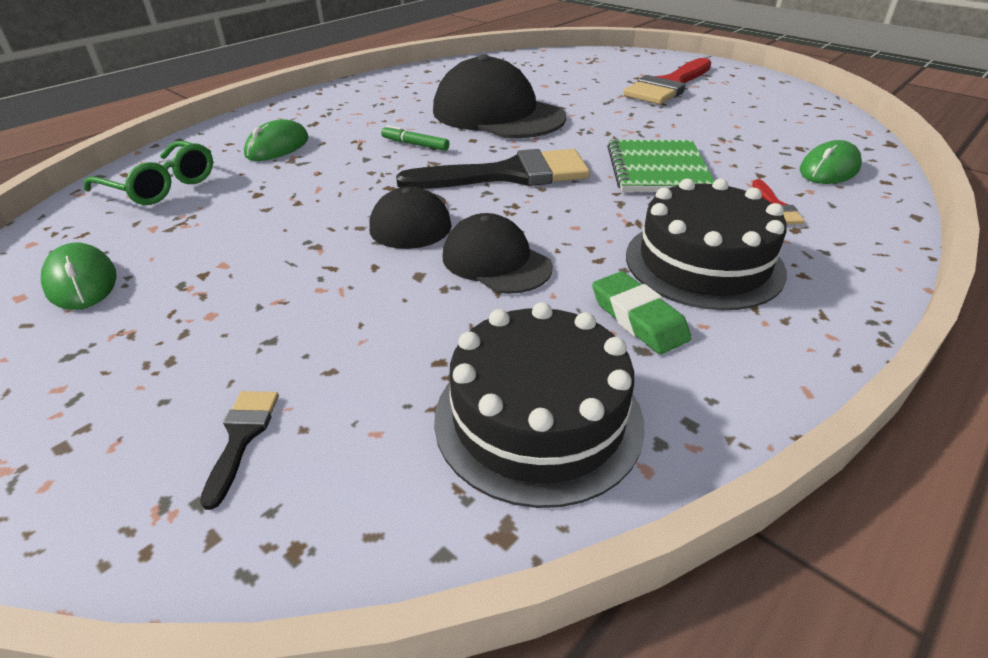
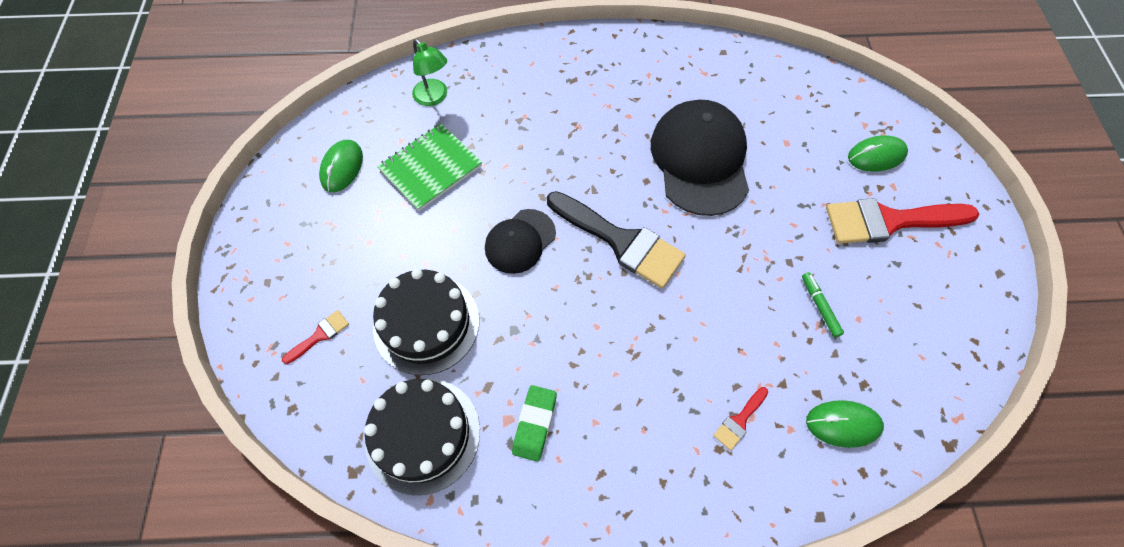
camera: 45 degrees right, 25 degrees up
green glasses [84,141,213,205] -> green lamp [412,38,447,106]
black brush [200,391,279,510] -> red brush [282,310,349,364]
green mouse [244,119,309,161] -> green mouse moved to [848,135,908,172]
green marker [381,125,449,151] -> green marker moved to [802,272,844,337]
black cap [443,213,553,294] -> none
green notebook [607,140,714,192] -> green notebook moved to [377,123,482,211]
black cake [626,179,787,310] -> black cake moved to [373,269,479,375]

